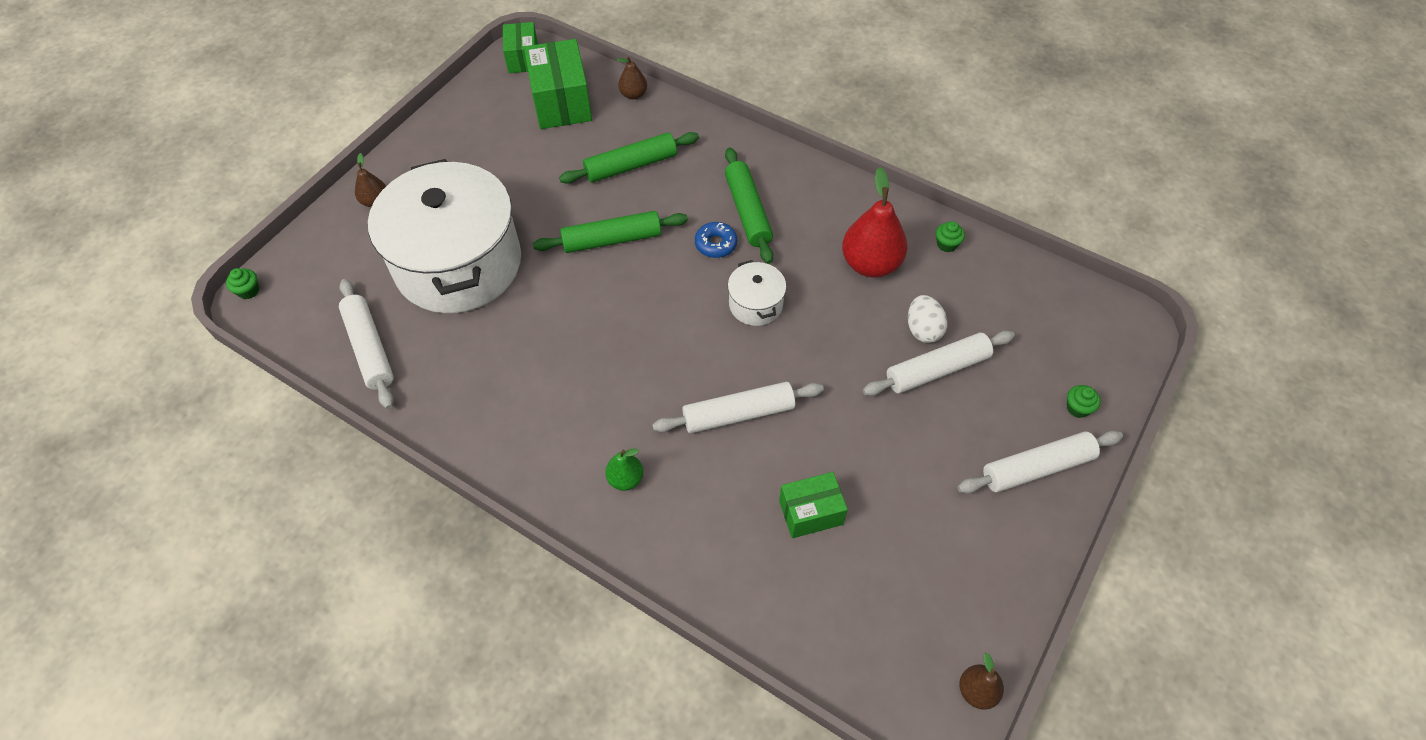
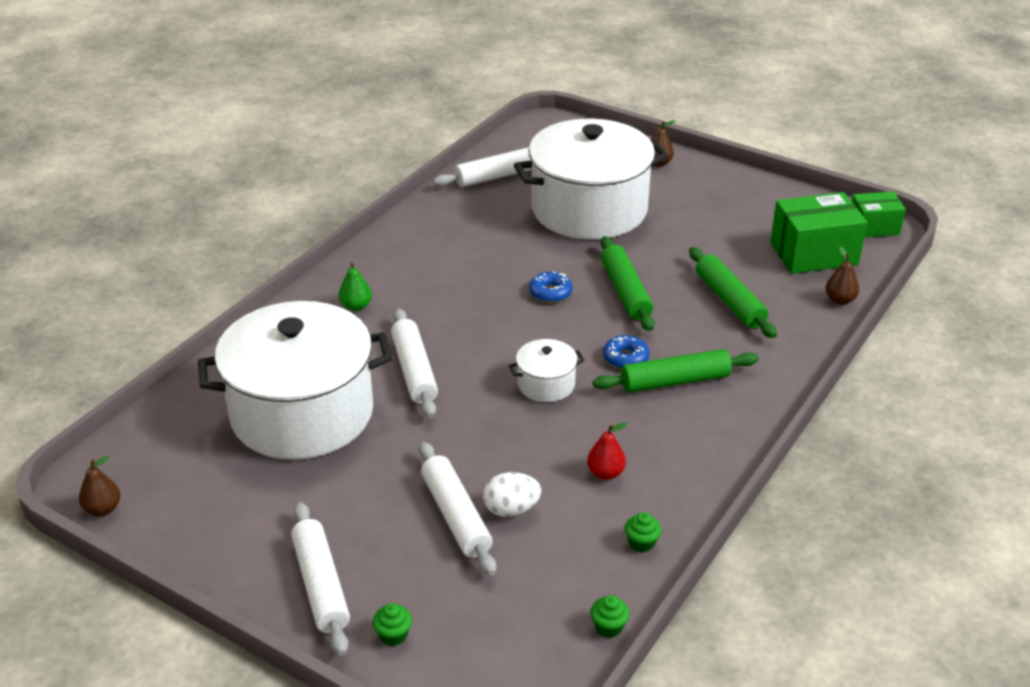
camera: 90 degrees right, 20 degrees down
green cupcake [226,268,259,299] -> green cupcake moved to [590,595,630,638]
green box [779,472,848,538] -> white pot [198,301,392,460]
red pear [842,167,907,278] -> red pear [587,422,627,480], size x0.52
none -> blue donut [529,272,573,303]

